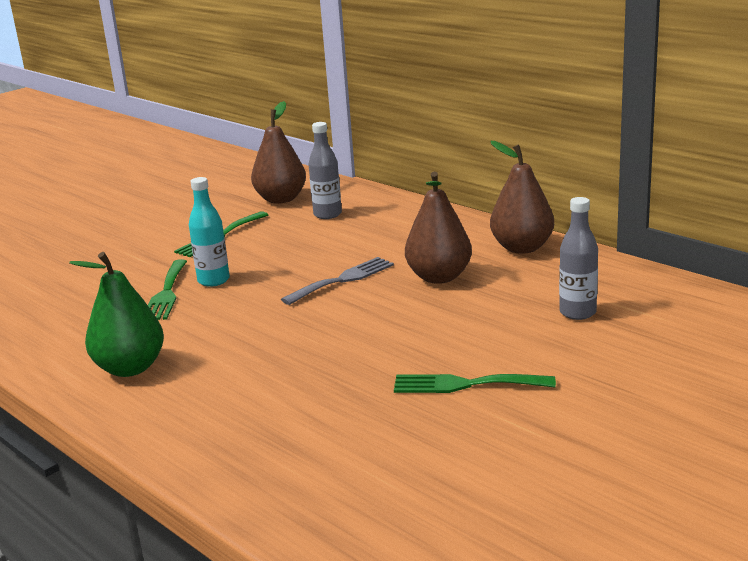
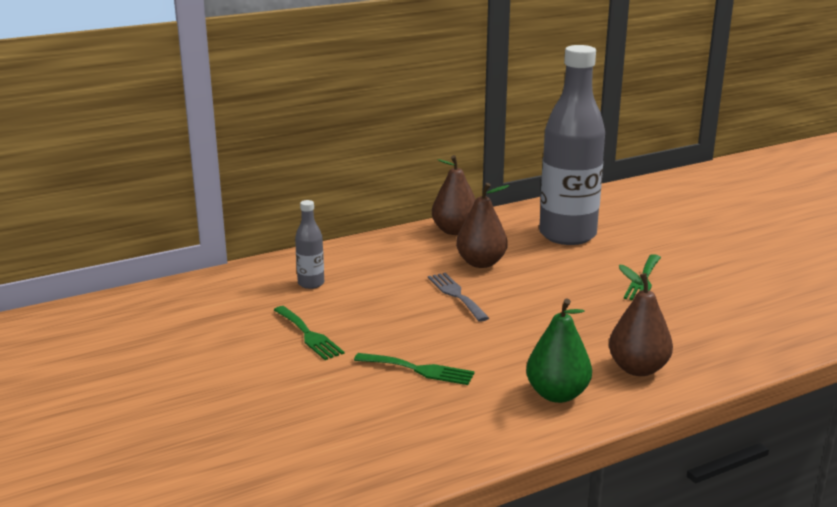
camera: 75 degrees left, 0 degrees up
turquoise bottle [189,177,230,287] -> none
brown pear [251,101,306,204] -> brown pear moved to [609,265,673,376]
grey bottle [559,197,598,320] -> grey bottle [539,45,605,245], size x2.37

